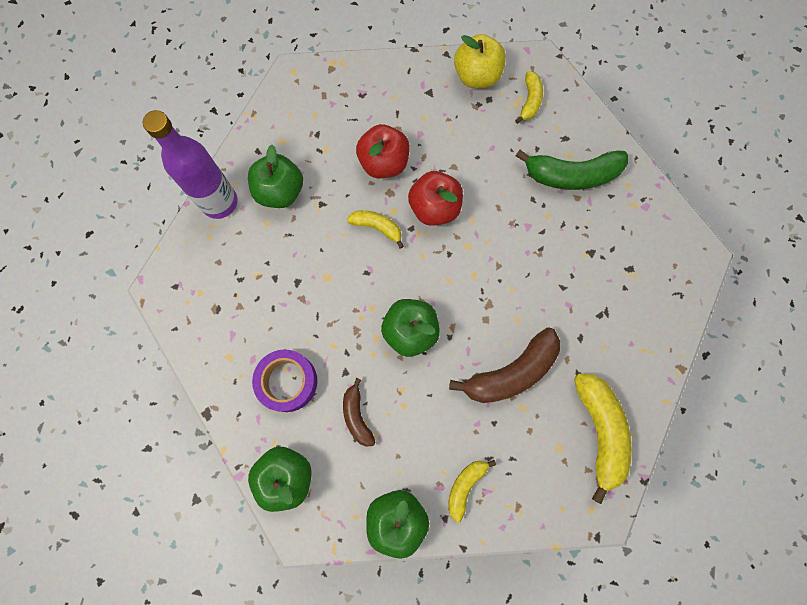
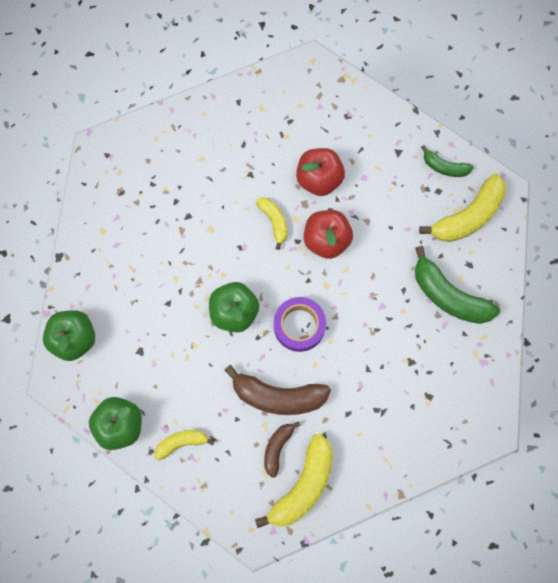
camera: 40 degrees right, 0 degrees up
purple bottle [142,110,237,219] -> none
green apple [248,145,303,208] -> none
purple tape [252,349,317,412] -> purple tape moved to [274,297,326,352]
brown banana [343,378,376,447] -> brown banana moved to [264,421,301,478]
yellow apple [454,34,506,88] -> green banana [421,145,474,177]
yellow banana [515,71,543,124] -> yellow banana [419,174,506,242], size x1.79

